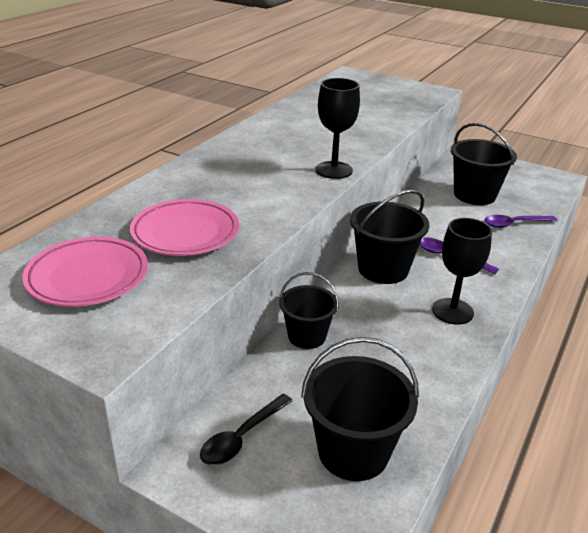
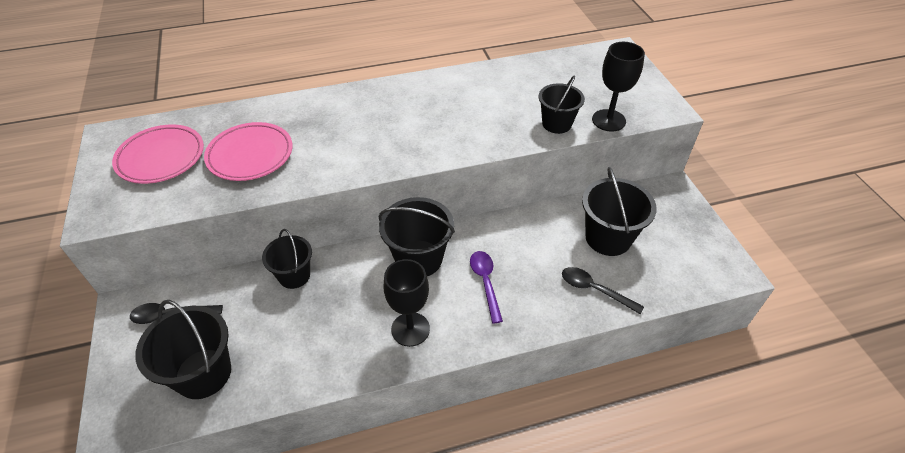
camera: 45 degrees right, 15 degrees up
black goblet [316,78,360,179] -> black goblet moved to [592,42,645,132]
purple spoon [485,215,558,228] -> black spoon [562,267,644,314]
none -> black bucket [539,75,585,134]

